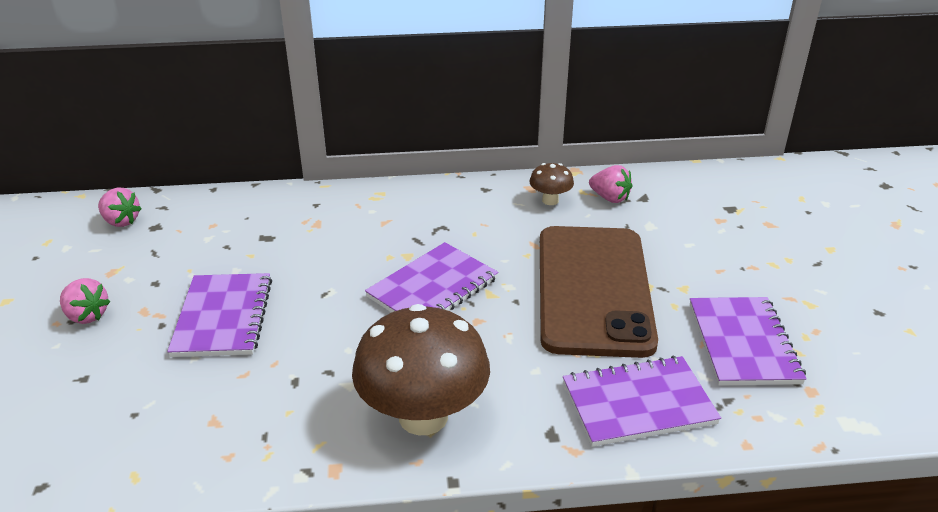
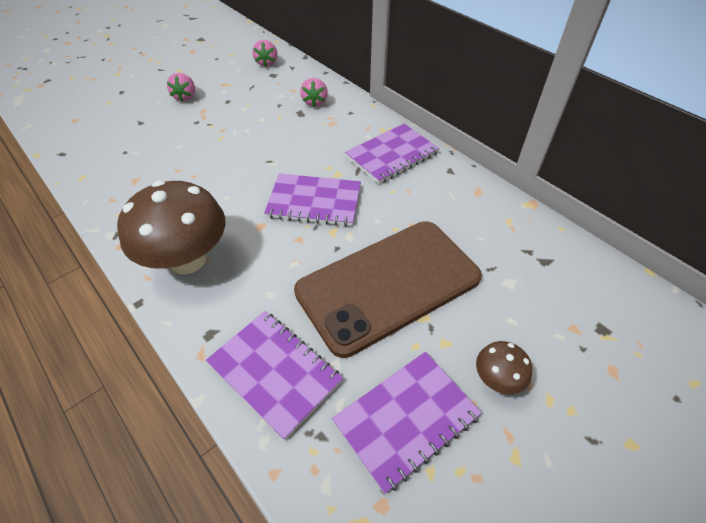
camera: 55 degrees right, 15 degrees up
purple notebook [167,273,272,357] -> purple notebook moved to [345,124,440,184]
brown mushroom [529,163,574,205] -> brown mushroom moved to [476,341,532,394]
pink strawberry [589,165,632,203] -> pink strawberry moved to [300,78,328,107]

